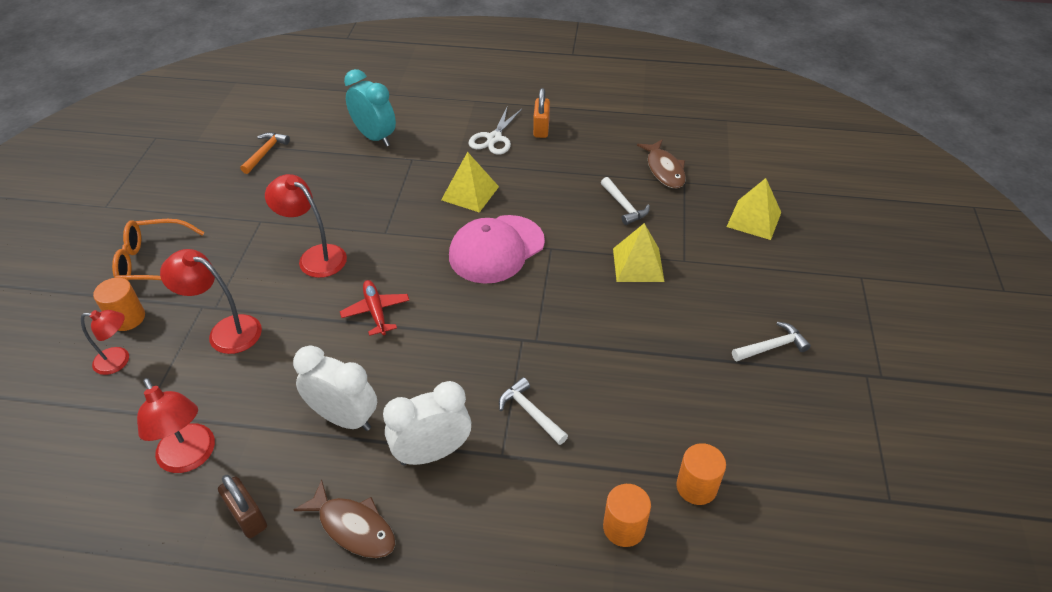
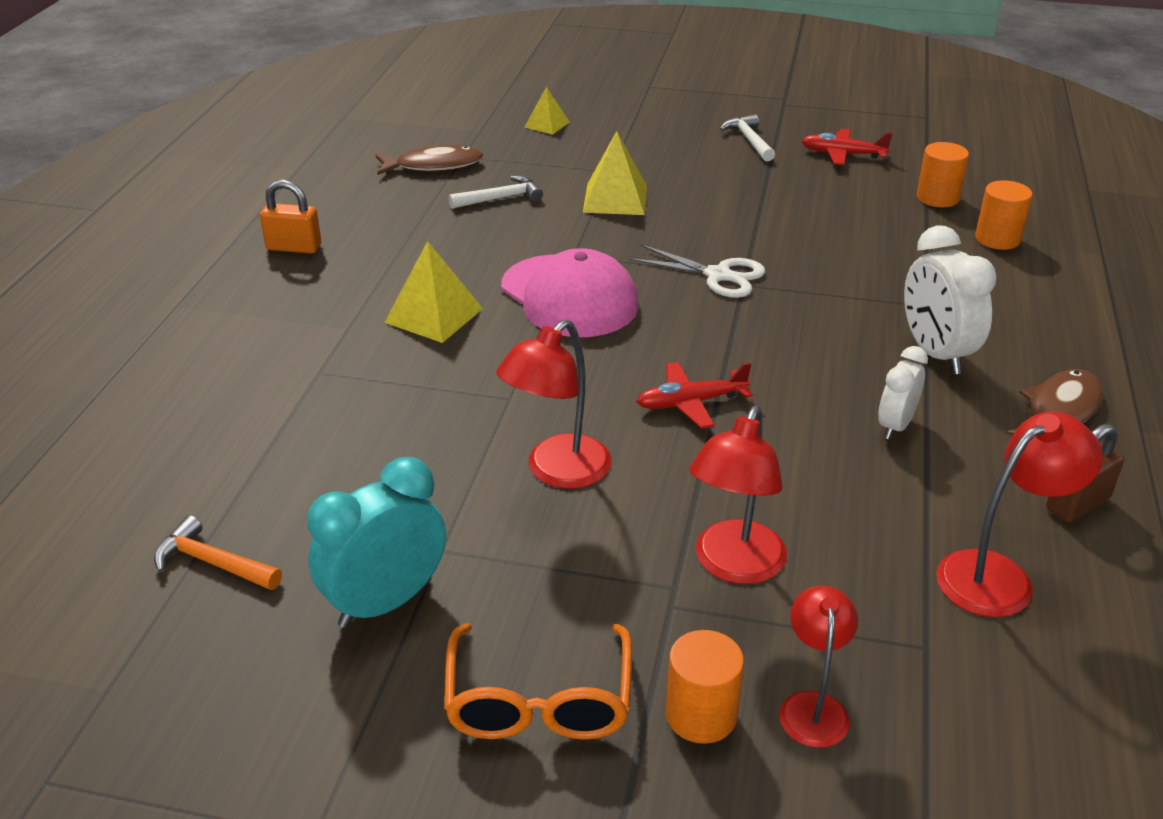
camera: 85 degrees left, 10 degrees down
white clock [293,345,377,431] -> white clock [878,346,928,440], size x0.61
turquoise clock [344,69,396,147] -> turquoise clock moved to [307,457,446,628]
white scissors [469,108,522,155] -> white scissors moved to [629,245,766,298]
white hammer [499,377,568,445] -> none
yellow pyramid [727,178,781,240] -> yellow pyramid [525,87,570,135], size x0.61
none -> red plane [802,129,893,165]

